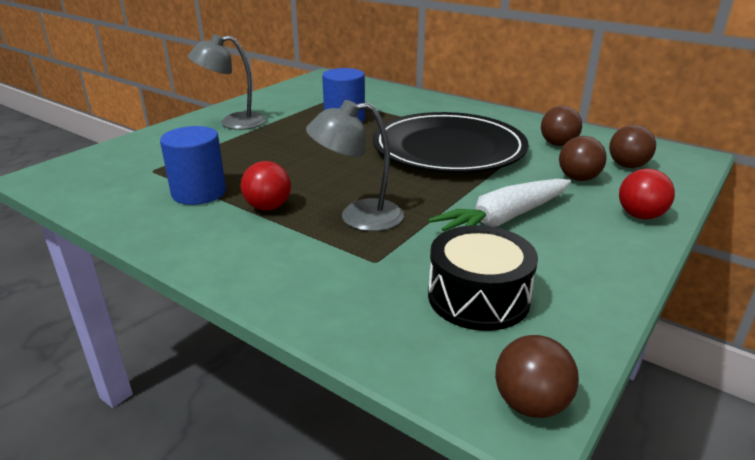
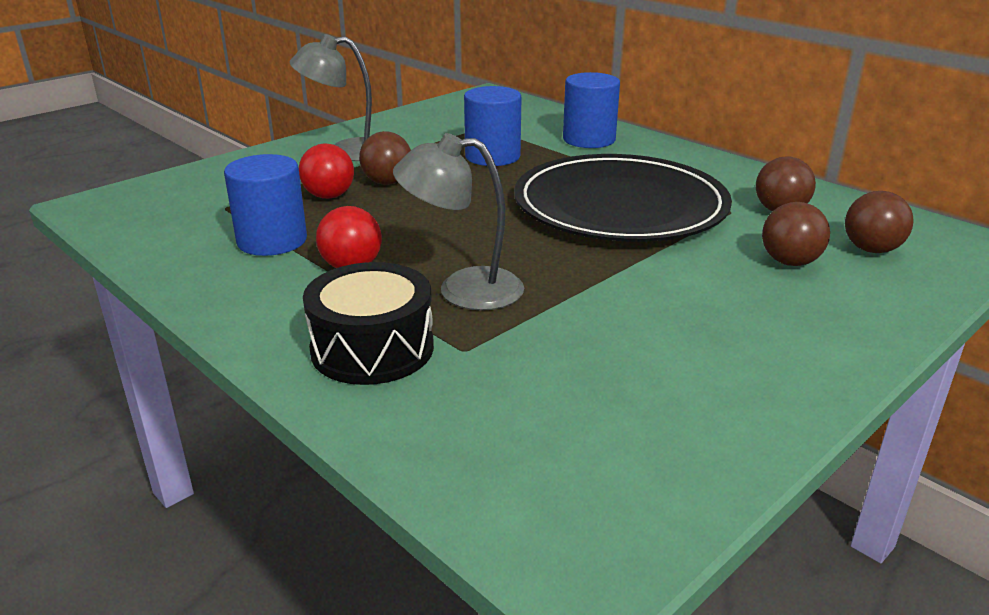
camera: 10 degrees right, 0 degrees up
white carrot [428,179,571,232] -> none
black drum [428,225,538,331] -> black drum moved to [303,262,434,385]
brown ball [495,335,579,418] -> brown ball moved to [359,131,411,185]
red ball [619,169,675,219] -> red ball moved to [299,143,354,199]
none -> blue cylinder [563,72,620,148]

